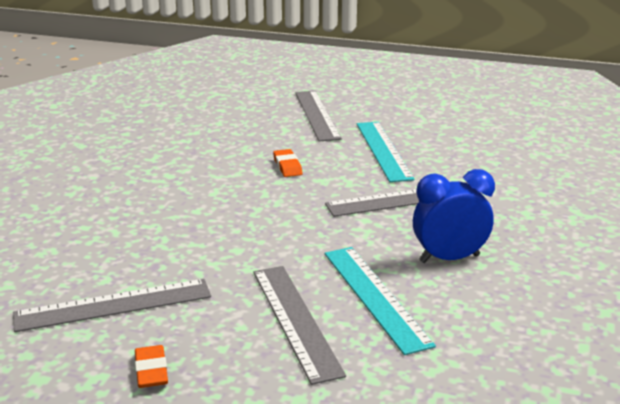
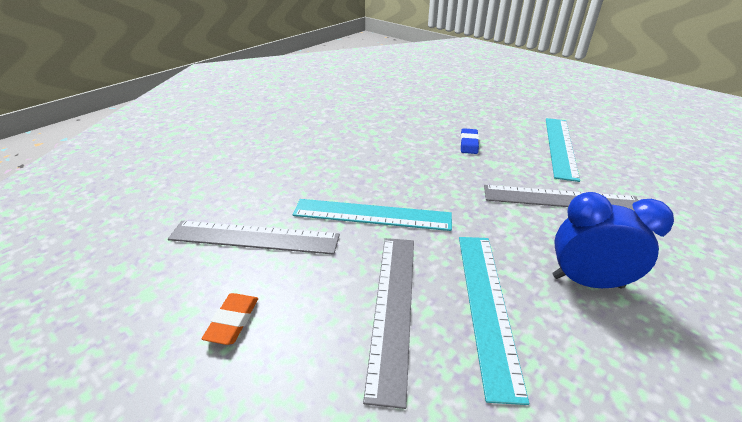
camera: 25 degrees right, 10 degrees up
orange eraser [273,149,302,177] -> blue eraser [460,128,479,154]
grey ruler [295,91,342,141] -> none
none -> turquoise ruler [293,199,452,231]

